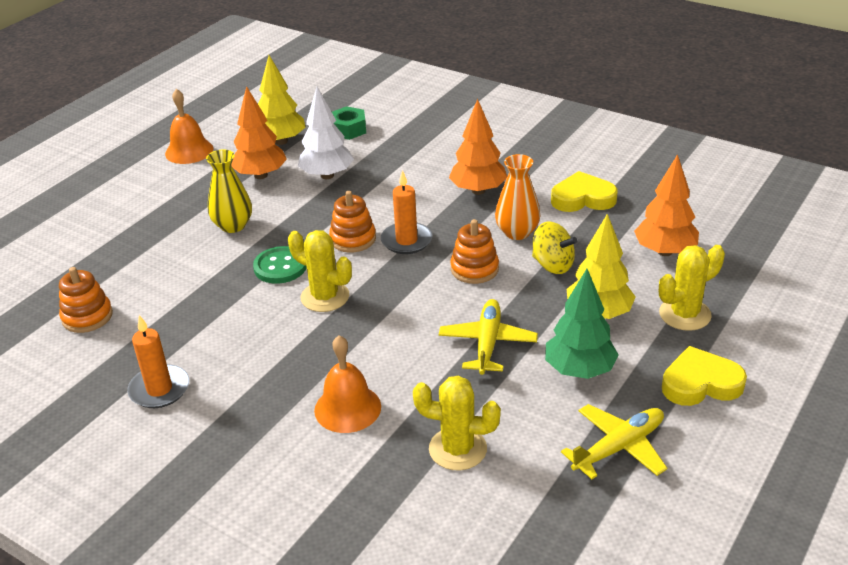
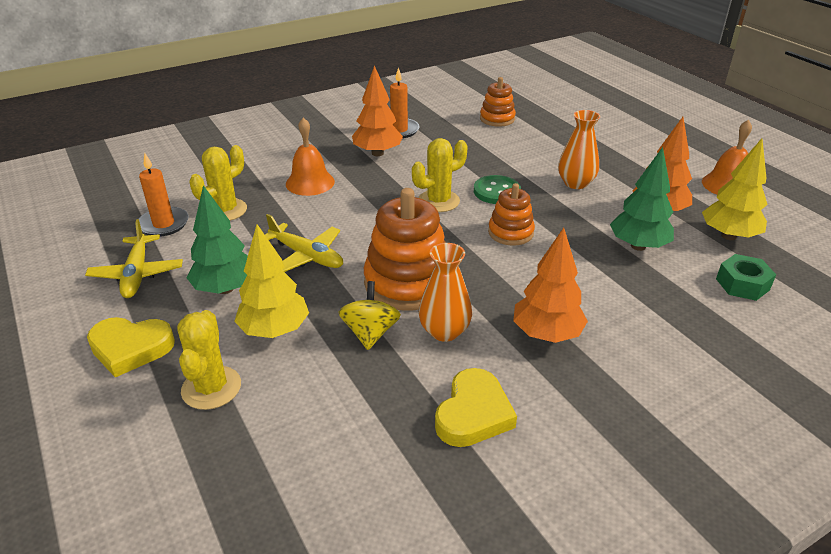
camera: 115 degrees right, 0 degrees up
yellow vase [206,150,252,233] -> orange vase [558,110,600,189]
white tree [298,87,354,179] -> green tree [610,147,674,251]
orange candle [381,170,433,254] -> orange candle moved to [139,153,189,237]
orange stacking toy [450,219,499,284] -> orange stacking toy [364,188,446,311], size x1.76
yellow spinning top [532,221,577,274] -> yellow spinning top turned 120 degrees clockwise [339,281,401,350]
orange tree [634,154,699,256] -> orange tree moved to [352,65,403,156]
yellow heart [662,346,747,406] -> yellow heart turned 75 degrees clockwise [87,317,175,377]

